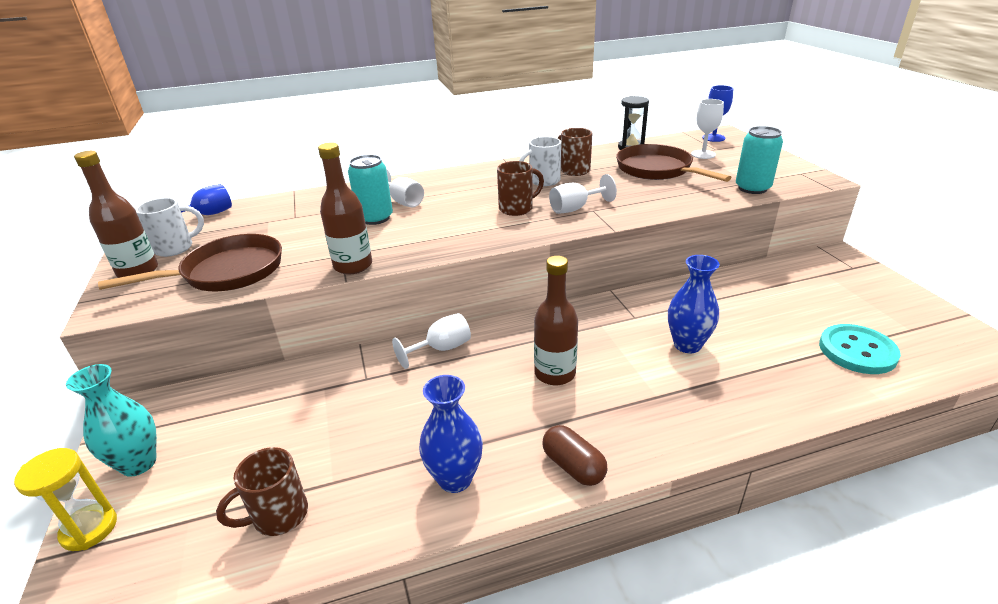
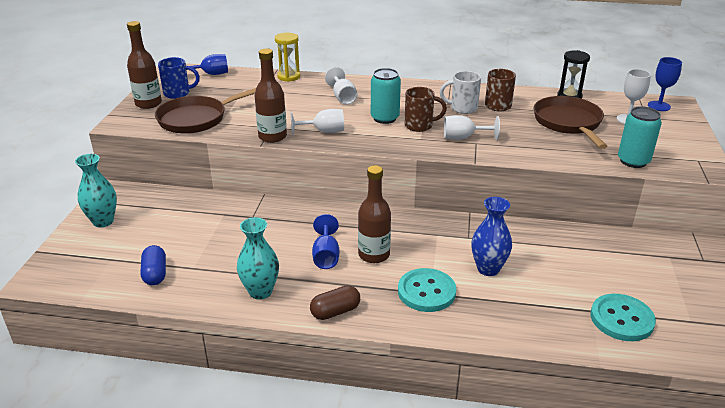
camera: 25 degrees right, 0 degrees up
yellow hourglass [14,448,117,551] -> yellow hourglass moved to [275,33,300,82]
brown pan [98,234,282,291] -> brown pan turned 150 degrees clockwise [155,88,256,134]
white mug [135,198,204,257] -> blue mug [158,57,200,99]
brown mug [216,447,308,536] -> blue capsule [140,245,166,285]
turquoise can [348,155,393,225] -> turquoise can moved to [371,68,401,124]
white goblet [392,313,471,369] -> white goblet moved to [290,109,344,135]
blue vase [419,375,483,493] -> turquoise vase [237,217,279,300]
brown capsule [542,425,608,486] -> brown capsule turned 75 degrees clockwise [310,285,360,320]
none -> blue goblet [312,214,339,269]
none -> turquoise button [398,268,456,312]

